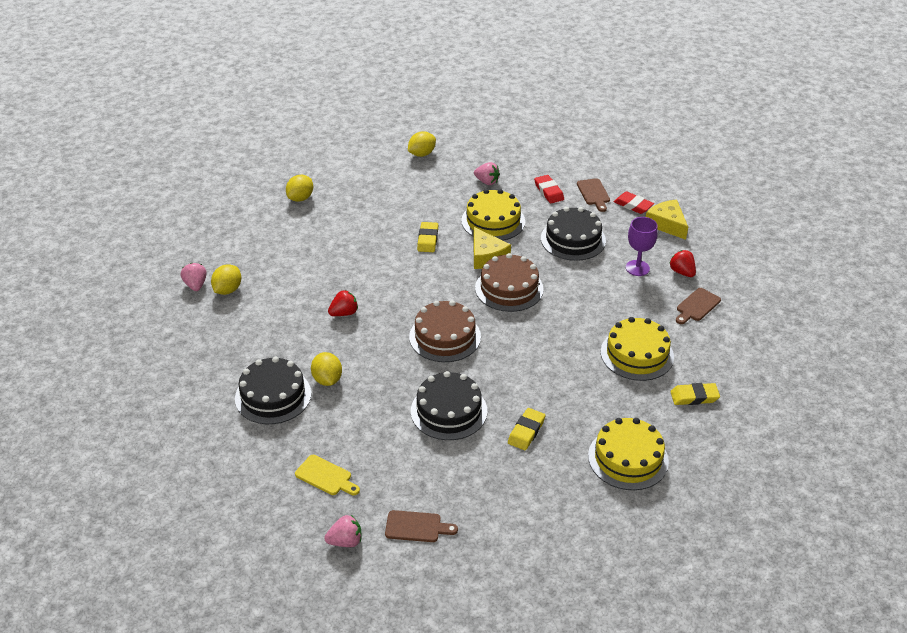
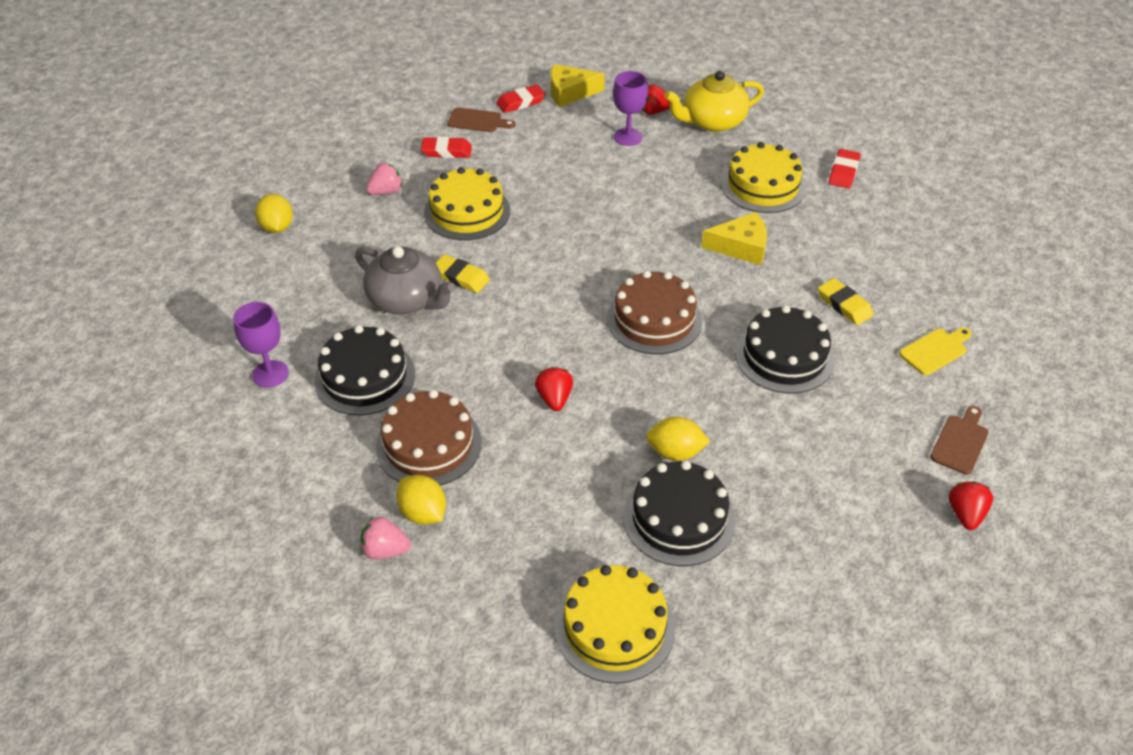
camera: 65 degrees left, 5 degrees up
yellow lemon [286,175,313,202] -> purple goblet [233,302,289,388]
yellow cutting board [295,455,360,495] -> yellow cutting board moved to [899,328,972,375]
pink strawberry [324,515,362,547] -> red strawberry [949,481,993,530]
yellow cheese [473,227,511,269] -> yellow cheese moved to [701,212,767,265]
brown cake [475,253,544,312] -> brown cake moved to [375,390,482,485]
black cake [541,207,606,261] -> black cake moved to [314,325,415,416]
yellow cake [588,418,669,490] -> yellow cake moved to [554,565,675,683]
yellow eraser [670,383,720,405] -> red eraser [829,149,861,189]
brown cutting board [676,288,721,324] -> yellow teapot [664,71,764,132]
none -> grey teapot [355,246,455,314]

